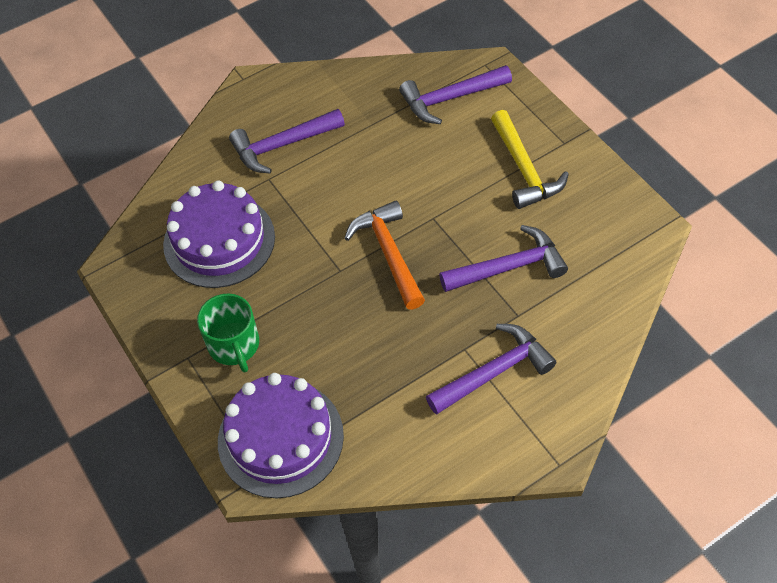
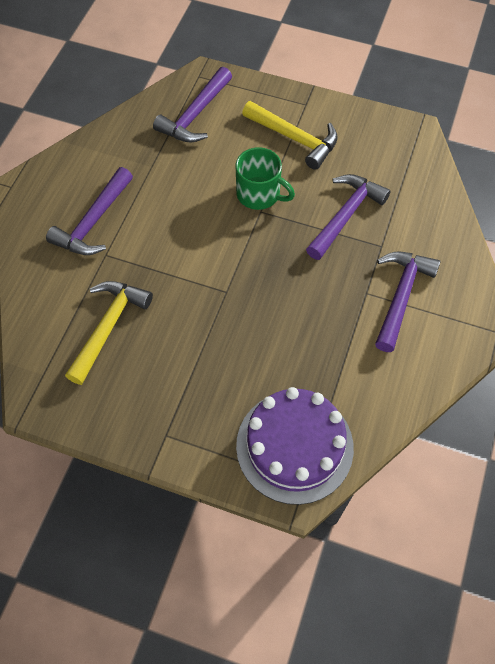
camera: 40 degrees left, 5 degrees up
purple cake [163,180,275,288] -> yellow hammer [65,281,153,385]
green mug [197,293,259,372] -> green mug moved to [235,147,295,210]
orange hammer [344,201,425,310] -> none

